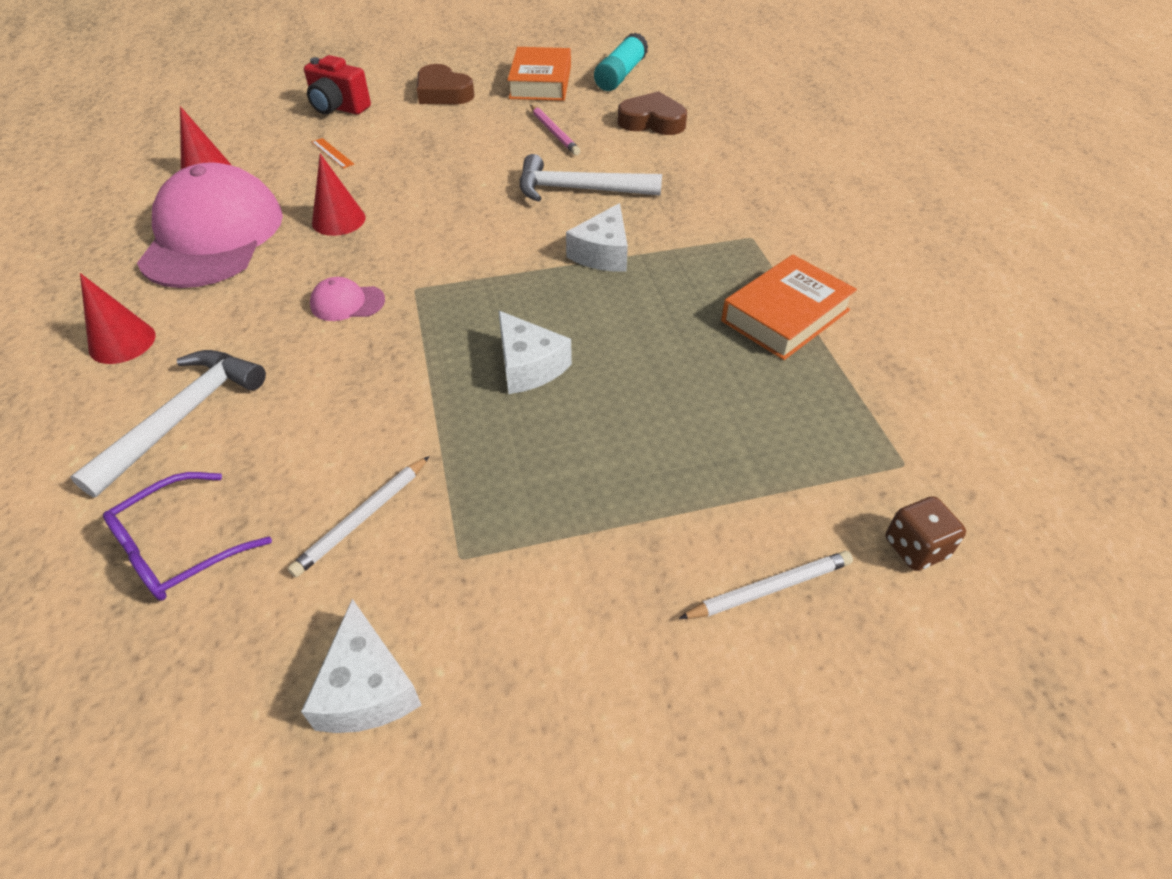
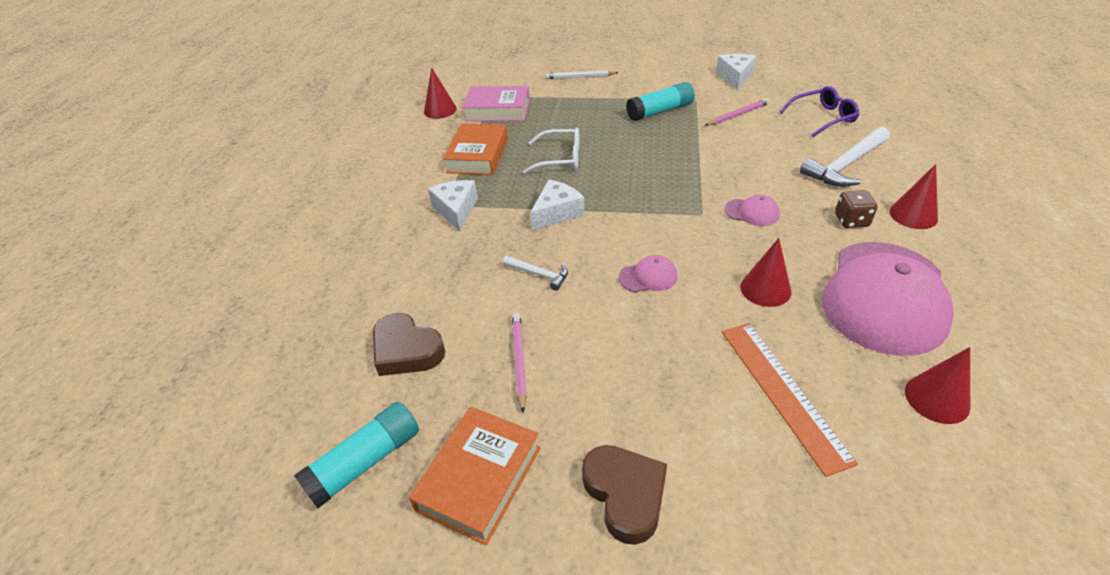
camera: 155 degrees left, 5 degrees down
white pencil [287,456,429,577] -> pink pencil [704,98,770,126]
red camera [304,55,371,115] -> none
orange ruler [312,138,354,169] -> orange ruler [722,323,858,477], size x2.30
white cheese [499,311,572,394] -> white cheese moved to [428,180,478,231]
white hammer [520,154,662,202] -> white hammer [503,256,568,291], size x0.53
orange book [721,255,857,360] -> orange book turned 60 degrees counterclockwise [443,123,508,175]
brown dice [886,496,966,571] -> brown dice moved to [835,190,877,228]
none -> red cone [424,67,457,119]
none -> pink book [462,86,530,121]
none -> white glasses [523,128,580,174]
none -> pink cap [619,255,677,292]
none -> turquoise glue stick [626,82,695,121]

